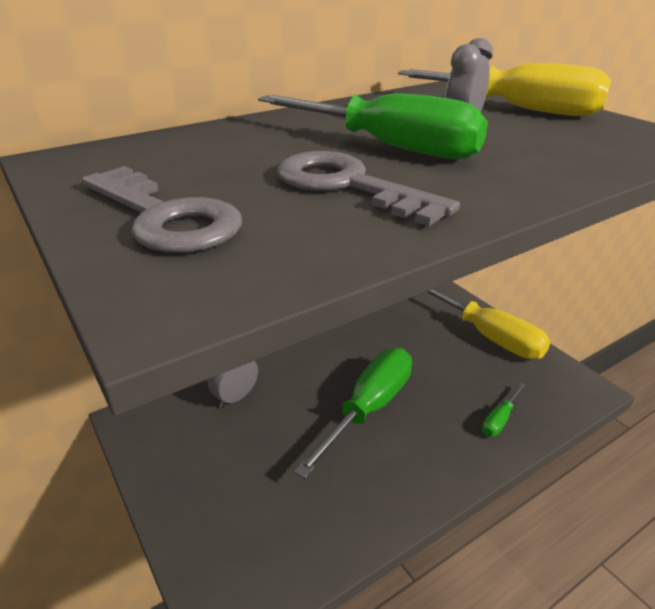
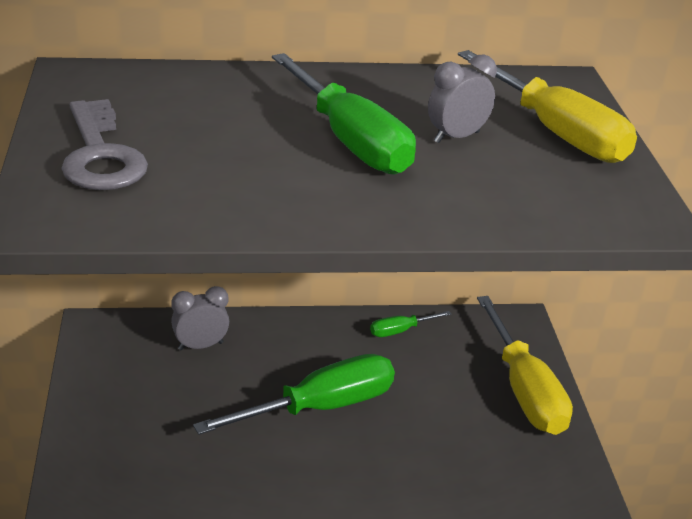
camera: 25 degrees right, 0 degrees up
grey key [277,151,460,226] -> none
green screwdriver [482,383,526,437] -> green screwdriver moved to [370,311,452,337]

